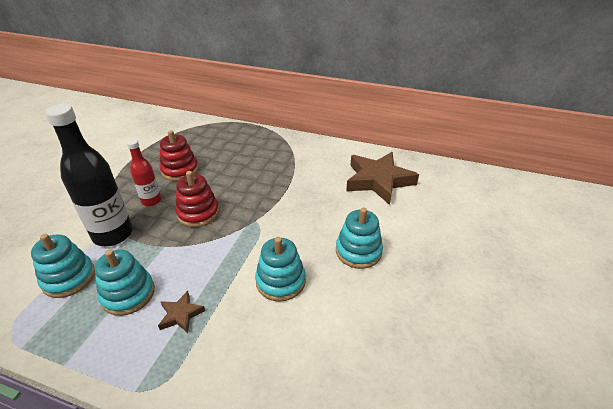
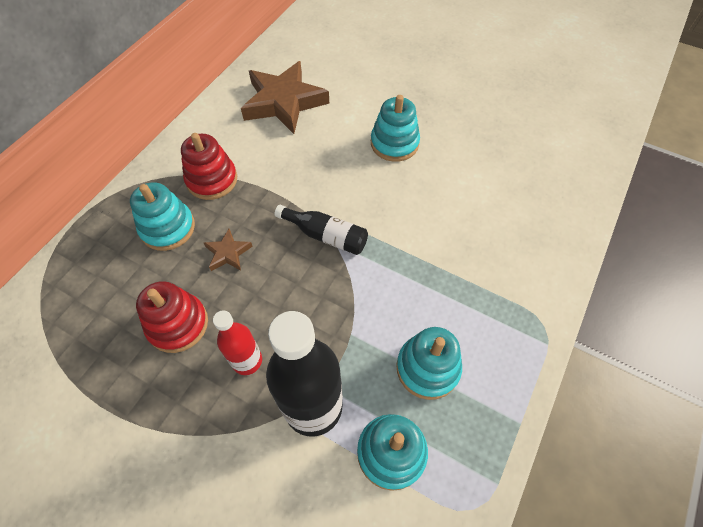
camera: 80 degrees left, 20 degrees up
brown star [158,291,205,333] -> brown star moved to [204,229,253,271]
red stacking toy [175,171,219,227] -> red stacking toy moved to [181,133,237,200]
turquoise stacking toy [255,237,306,302] -> turquoise stacking toy moved to [130,182,195,251]
none -> black bottle [275,205,368,255]

